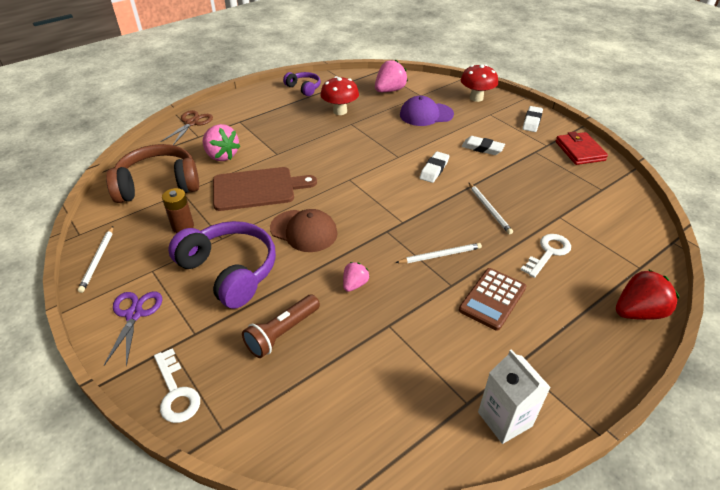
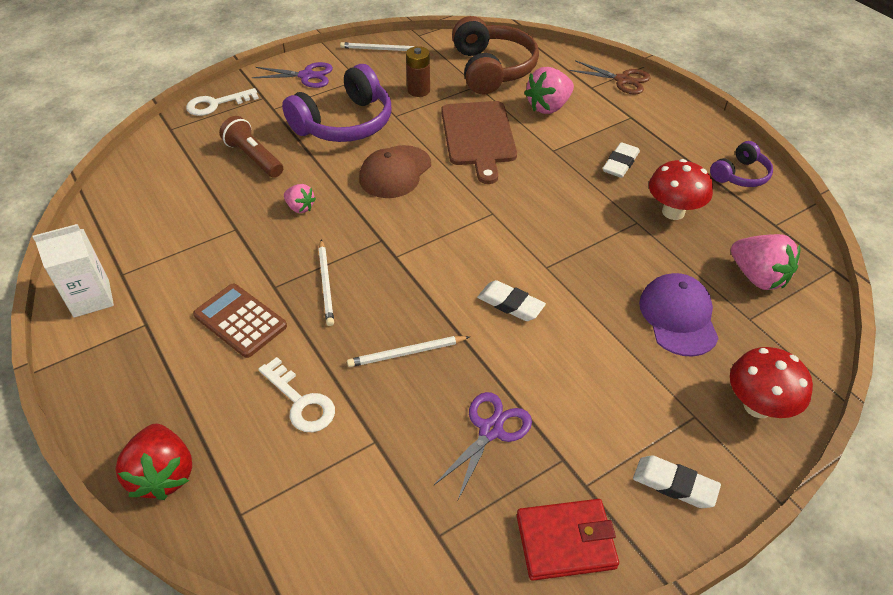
camera: 95 degrees right, 5 degrees up
white eraser [462,136,505,155] -> white eraser moved to [602,142,640,178]
none -> purple scissors [433,392,532,500]

